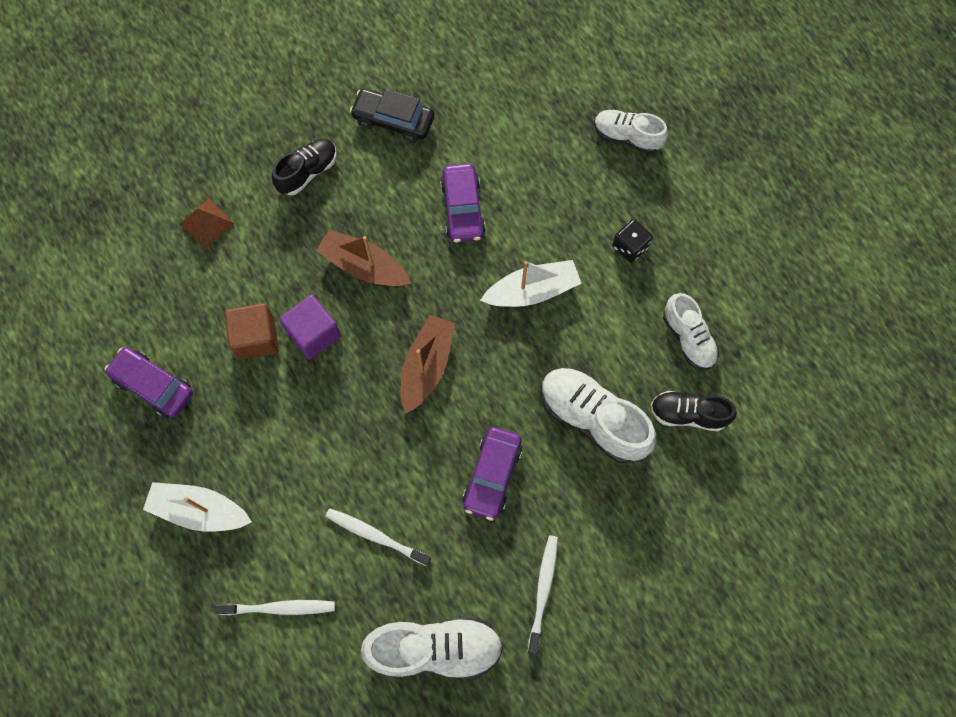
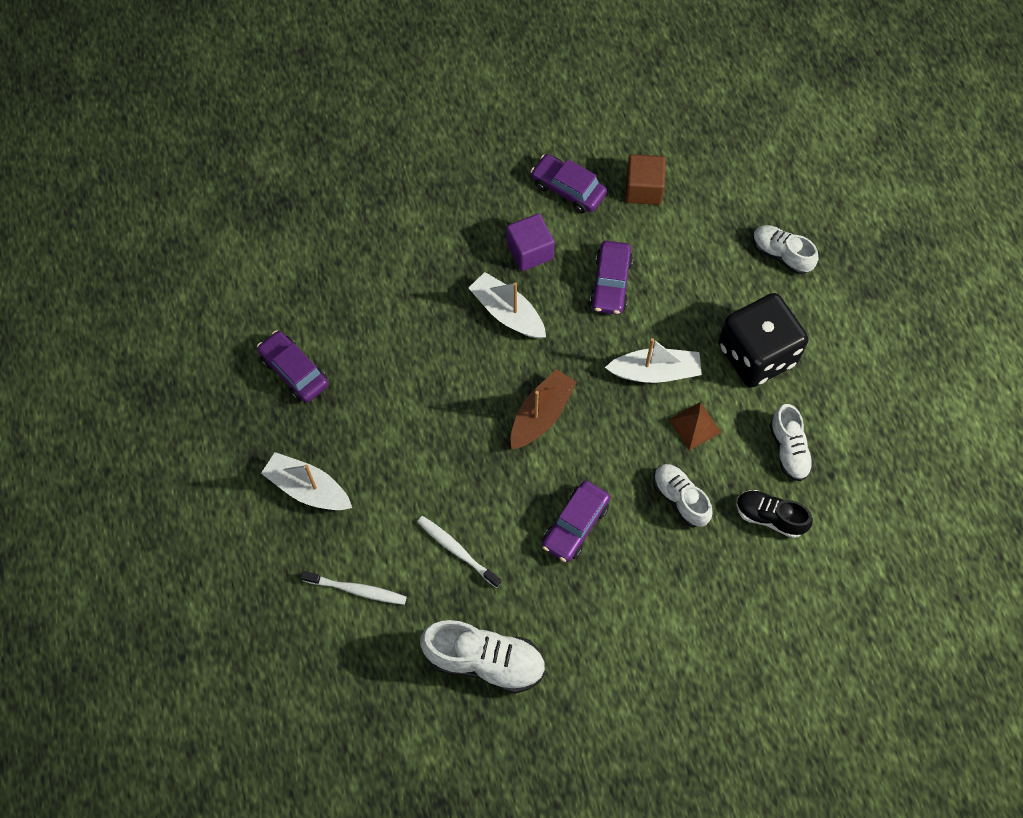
camera: 15 degrees right, 5 degrees down
brown pyramid [180,199,235,249] -> brown pyramid moved to [669,402,722,451]
brown cube [225,303,279,360] -> brown cube moved to [625,154,666,205]
black shoe [272,139,337,195] -> none
purple cube [279,295,341,360] -> purple cube moved to [507,213,554,271]
brown boat [316,230,411,286] -> white boat [469,272,546,339]
black car [350,89,434,143] -> purple car [530,154,607,213]
white toothbrush [528,535,558,654] -> none
white shoe [541,367,656,463] -> white shoe [653,464,713,527], size x0.63
black dice [612,219,653,263] -> black dice [718,293,808,388], size x2.33

